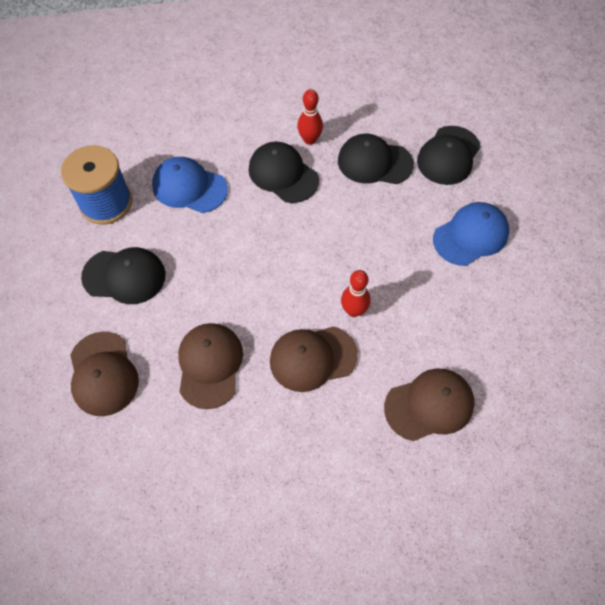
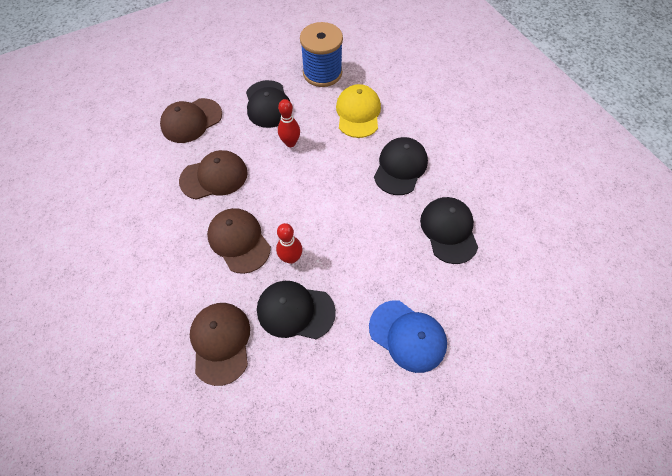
camera: 70 degrees right, 0 degrees up
blue cap [152,157,228,213] -> yellow cap [336,84,381,138]
red bowling pin [297,89,323,145] -> red bowling pin moved to [278,99,300,147]
brown cap [384,368,475,441] -> brown cap turned 150 degrees counterclockwise [190,303,250,386]
black cap [417,126,481,185] -> black cap moved to [257,281,336,339]

